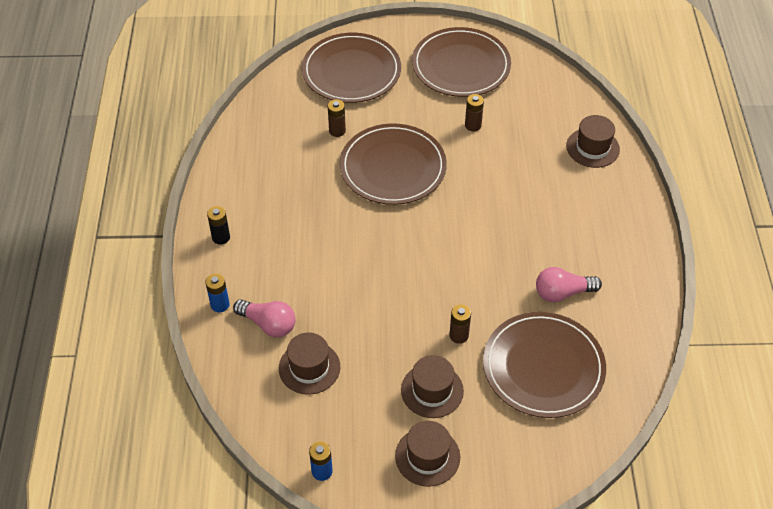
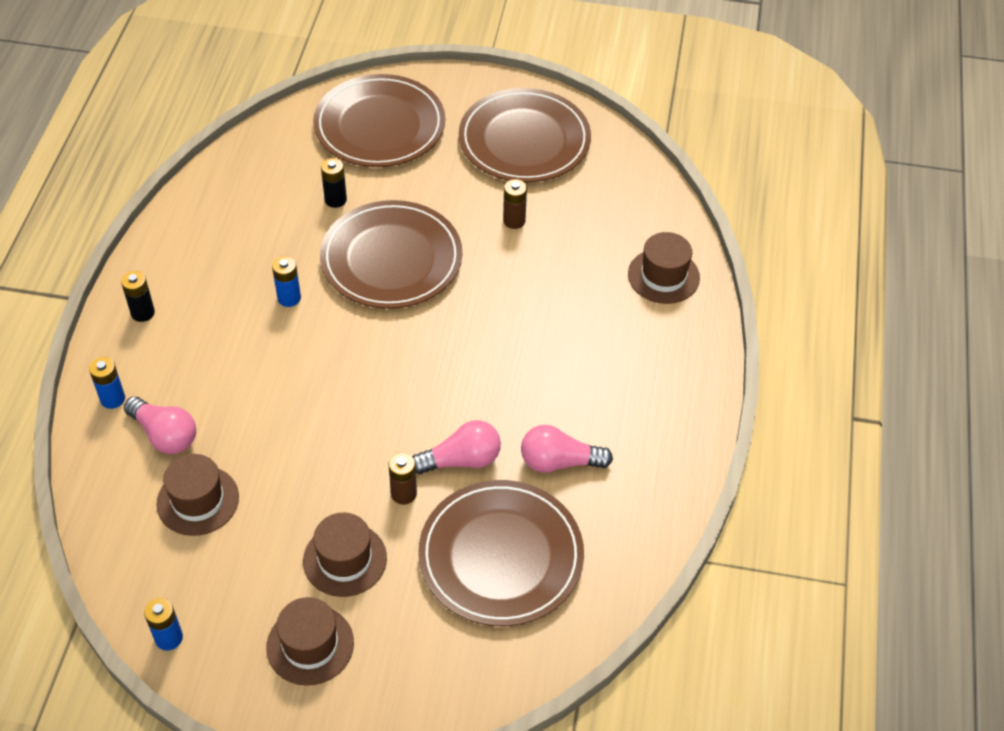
camera: 10 degrees right, 0 degrees up
brown battery [328,99,346,137] -> black battery [321,158,347,208]
none -> blue battery [272,256,301,307]
none -> pink light bulb [412,420,501,474]

